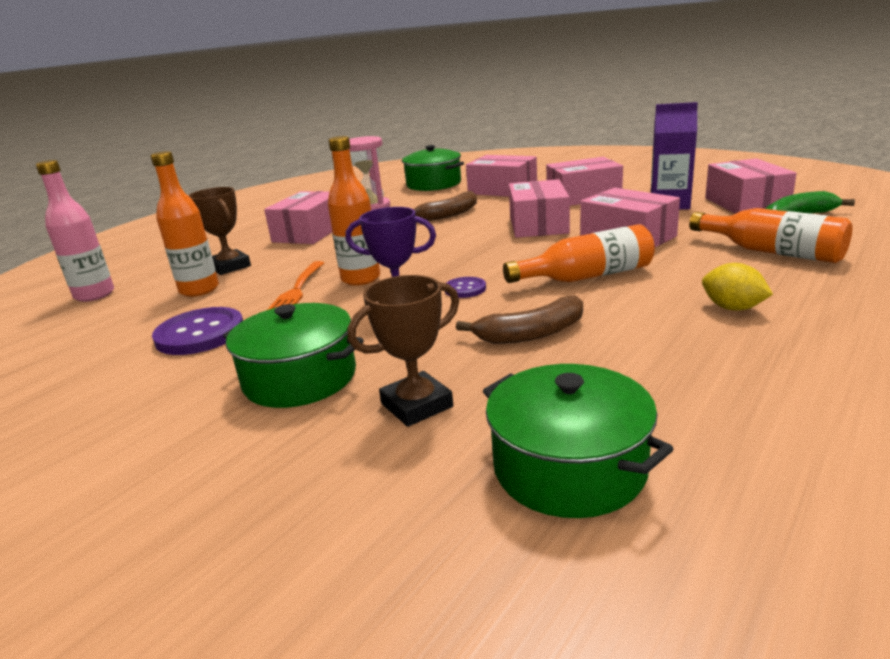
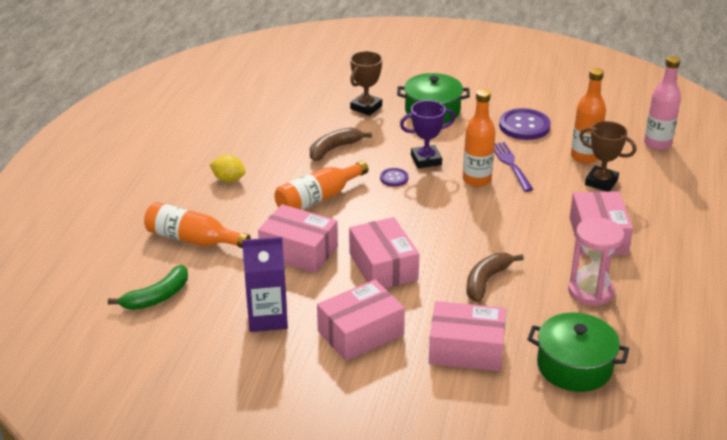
camera: 155 degrees right, 10 degrees up
orange fork [267,261,324,310] -> purple fork [494,142,534,192]
green pot [483,364,673,518] -> none
pink box [705,158,797,214] -> none

